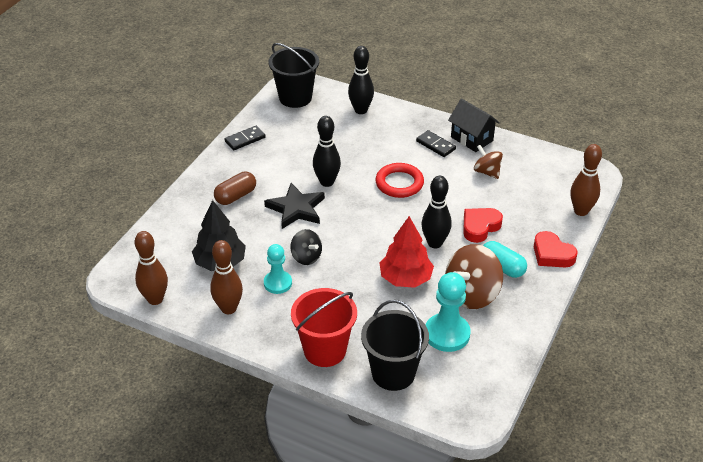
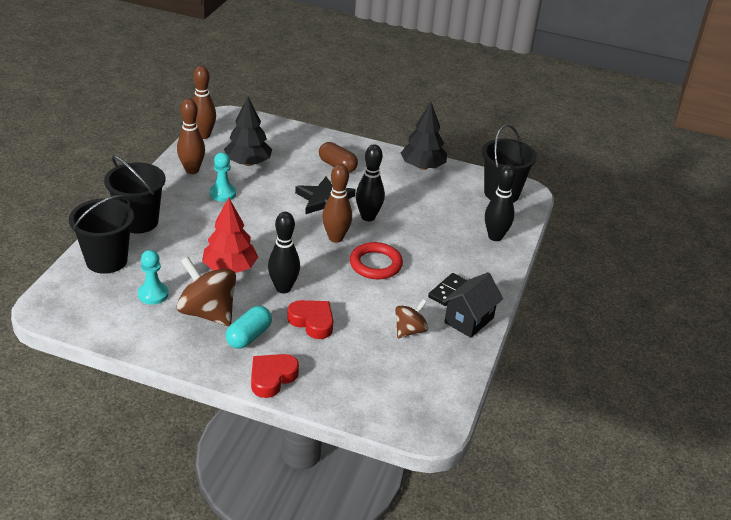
camera: 80 degrees right, 5 degrees down
black domino [224,126,266,150] -> black tree [401,102,447,170]
black spinning top [290,229,322,265] -> none
red bucket [291,288,357,367] -> black bucket [104,156,166,233]
turquoise pawn [426,272,471,352] -> turquoise pawn [138,250,169,305], size x0.65
brown bowling pin [570,144,602,216] -> brown bowling pin moved to [322,164,352,243]

